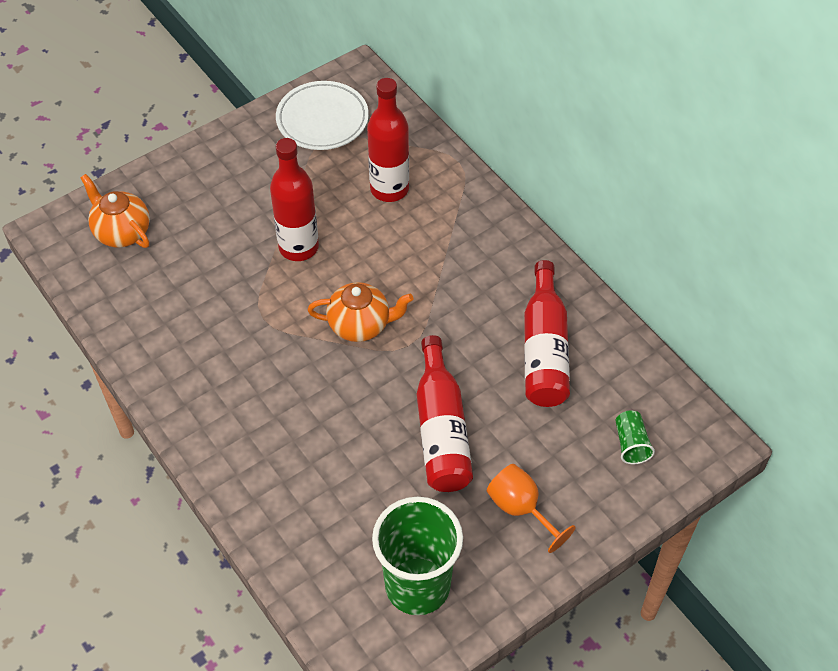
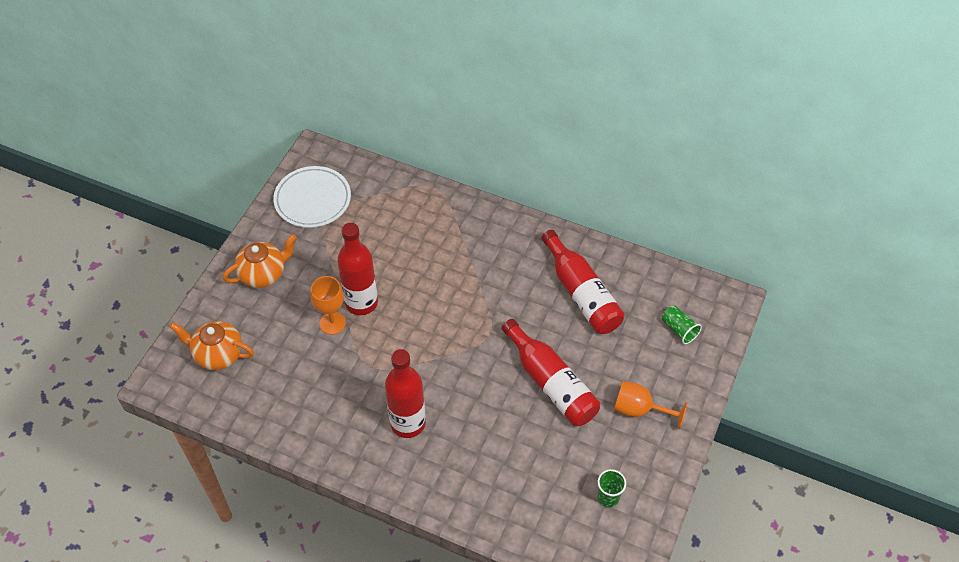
camera: 30 degrees left, 0 degrees up
orange teapot [308,282,413,342] -> orange teapot moved to [223,234,297,288]
red bottle [367,78,409,202] -> red bottle moved to [385,349,426,438]
green cup [372,496,463,615] -> green cup [598,469,626,508], size x0.43
none -> orange goblet [310,276,346,335]

